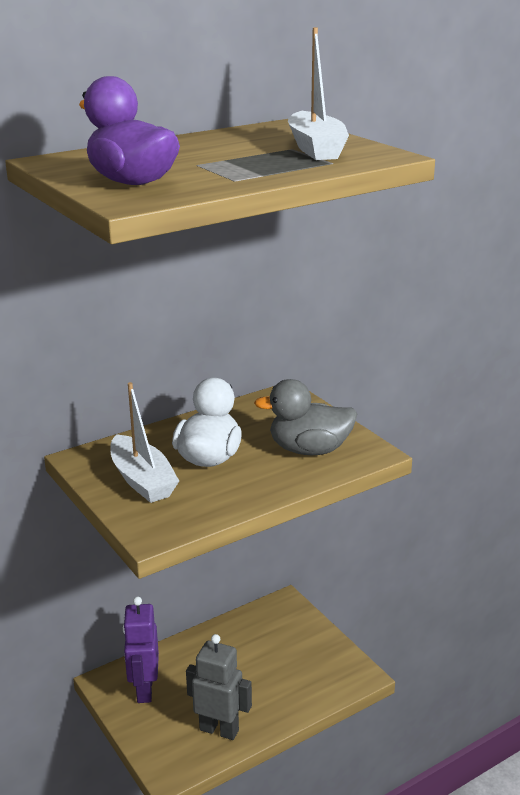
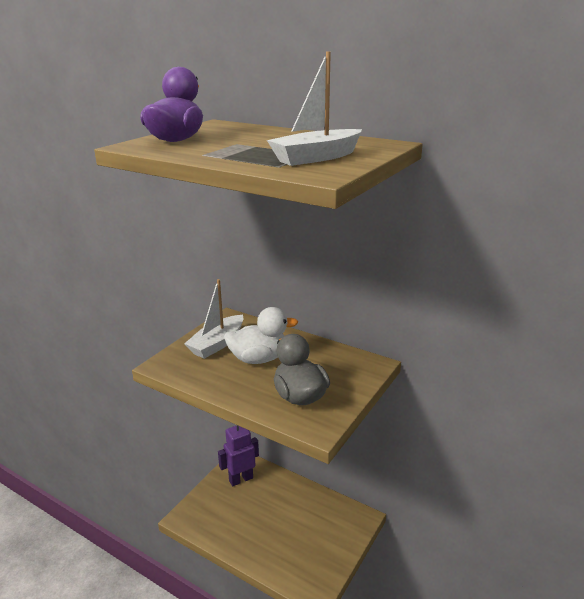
camera: 65 degrees right, 0 degrees up
grey robot [186,634,252,740] -> none

